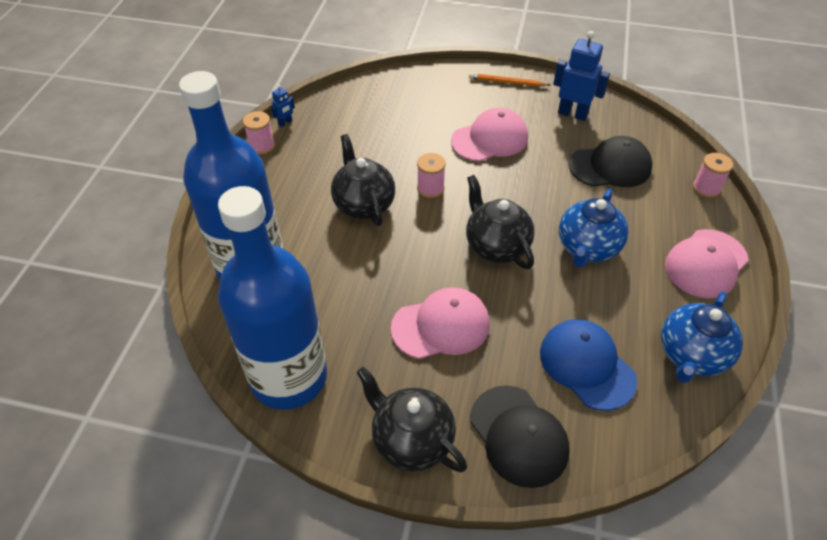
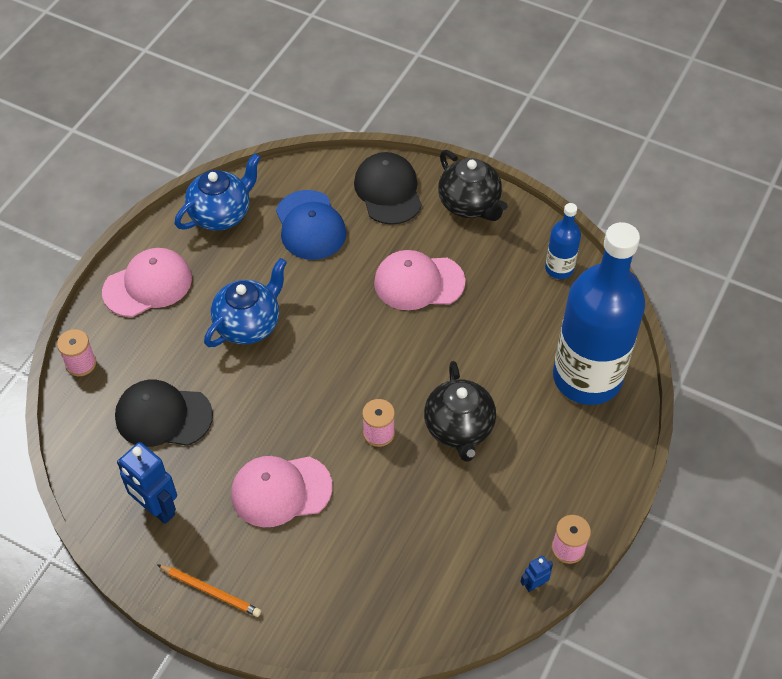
camera: 165 degrees left, 5 degrees up
blue bottle [218,186,327,410] -> blue bottle [545,203,581,279], size x0.44
black teapot [466,175,534,269] -> none

